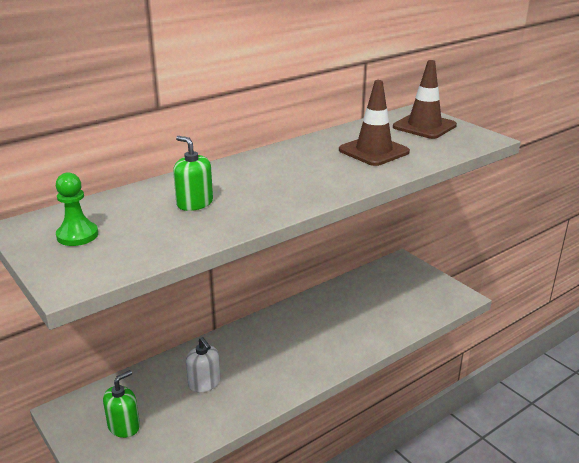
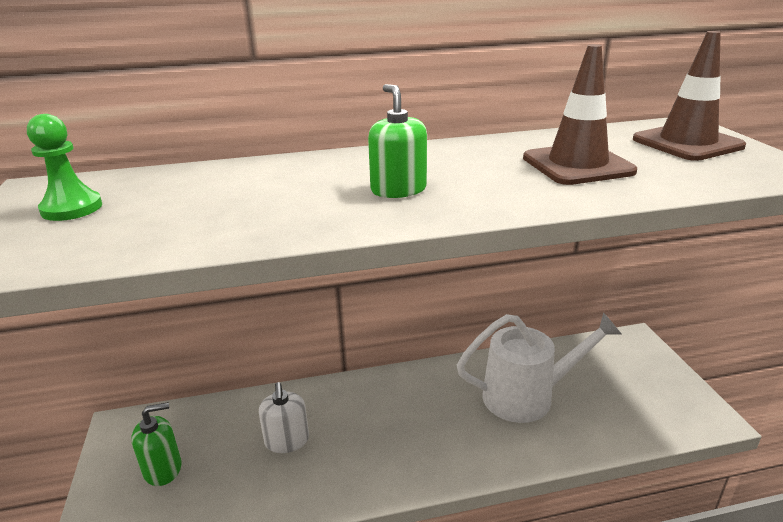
camera: 25 degrees right, 0 degrees up
green soap dispenser [173,136,213,211] -> green soap dispenser moved to [368,84,427,198]
none -> white watering can [457,312,622,423]

